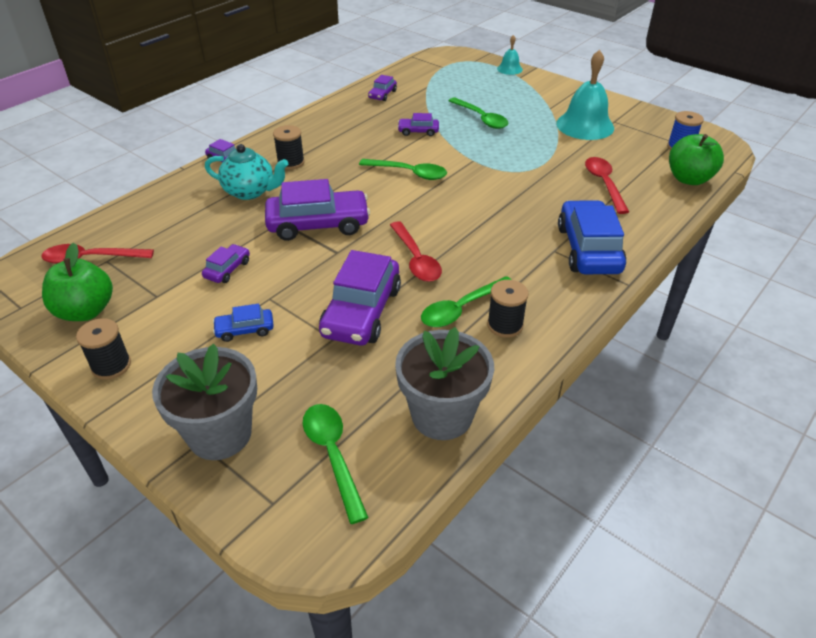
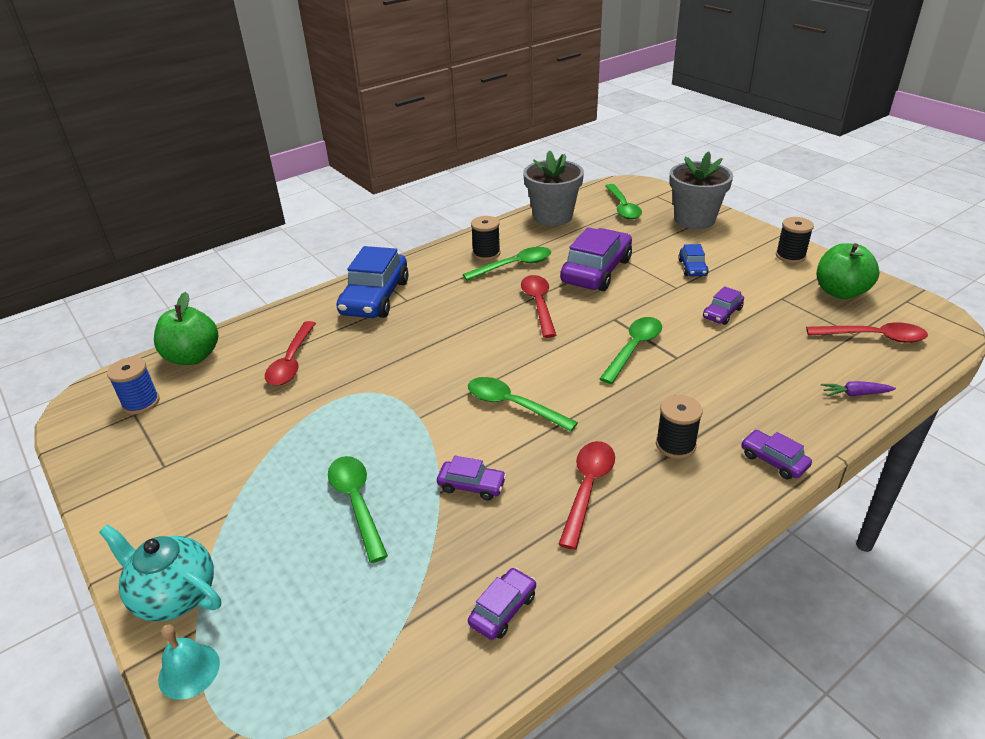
camera: 165 degrees left, 5 degrees down
turquoise teapot [205,144,288,200] -> turquoise teapot moved to [99,524,221,622]
blue car [213,304,274,342] -> blue car turned 90 degrees clockwise [678,244,709,276]
purple car [265,179,370,241] -> green spoon [599,317,662,384]
turquoise bell [556,50,614,140] -> none
none -> red spoon [558,441,615,550]
none -> purple carrot [821,381,896,397]

